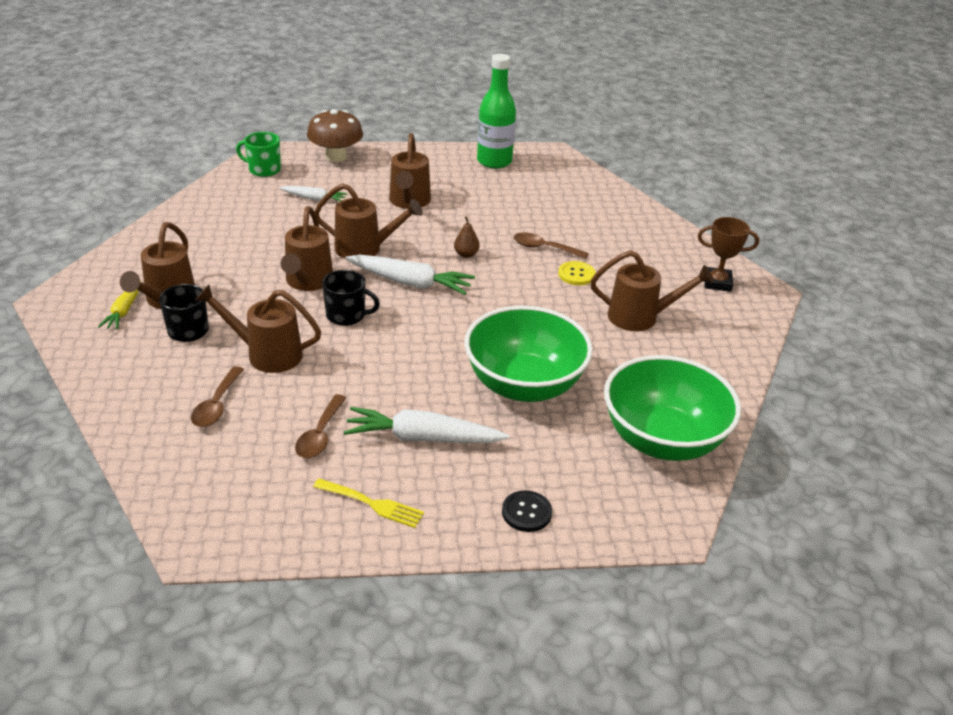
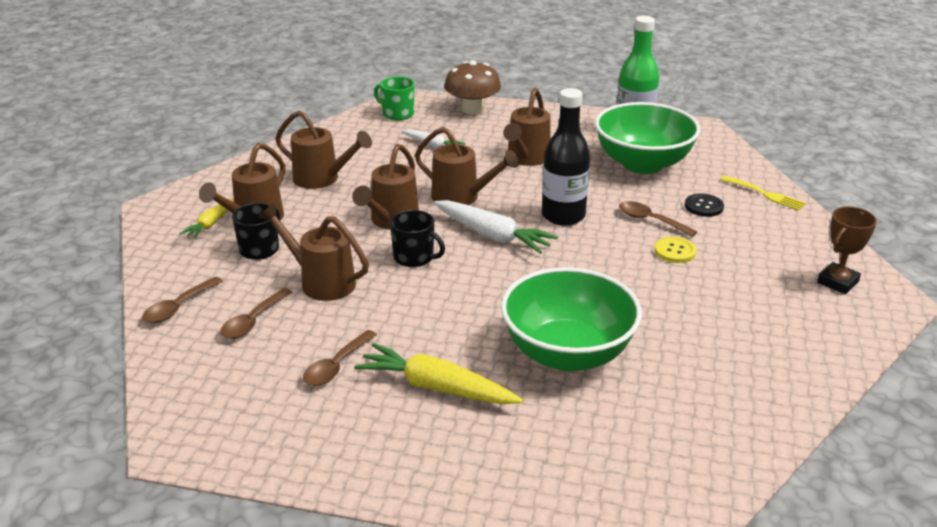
camera: 20 degrees right, 5 degrees down
yellow fork [313,478,424,528] -> yellow fork moved to [720,176,806,211]
white carrot [344,407,509,443] -> yellow carrot [354,343,523,405]
brown pear [454,217,480,258] -> black bottle [542,88,590,226]
black button [502,490,552,532] -> black button moved to [685,194,724,217]
brown watering can [590,250,714,331] -> brown watering can moved to [275,110,372,189]
green bowl [604,355,741,461] -> green bowl moved to [595,102,700,174]
brown trophy [698,217,759,292] -> brown trophy turned 75 degrees counterclockwise [817,207,877,294]
none -> brown spoon [142,277,223,323]

